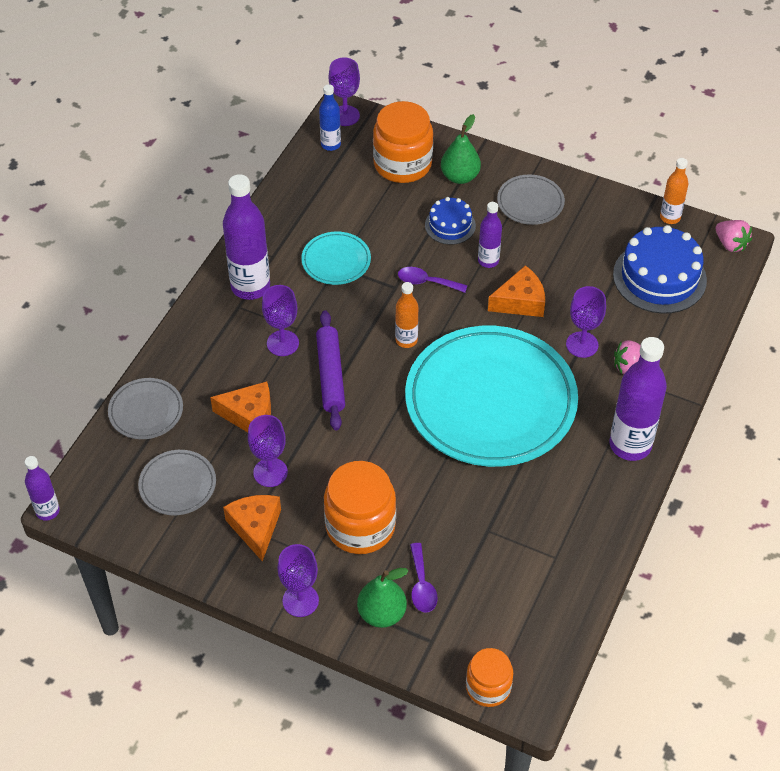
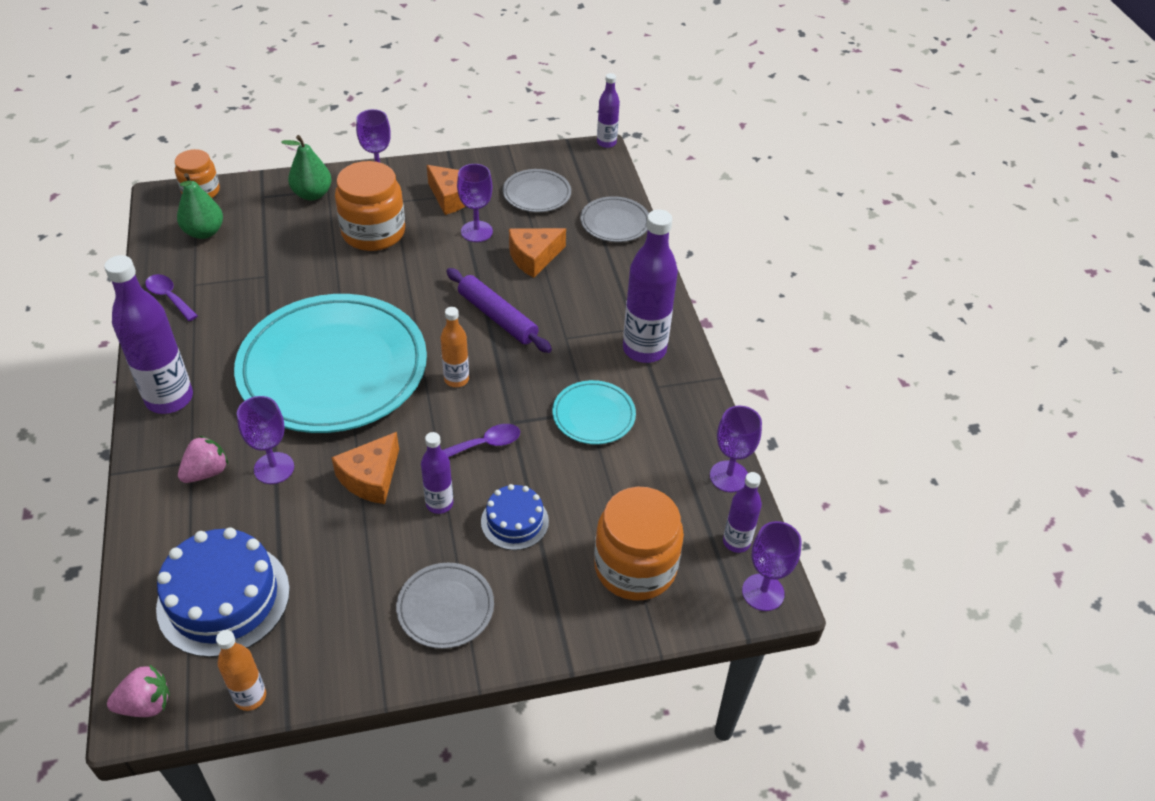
camera: 140 degrees right, 5 degrees down
purple goblet [262,285,299,356] -> purple goblet moved to [710,406,762,492]
blue bottle [319,84,341,151] -> purple bottle [723,472,762,553]
purple spoon [410,543,437,613] -> purple spoon moved to [145,274,198,321]
green pear [441,114,481,184] -> green pear moved to [177,173,223,239]
pink strawberry [716,220,752,252] -> pink strawberry turned 150 degrees clockwise [107,664,170,717]

